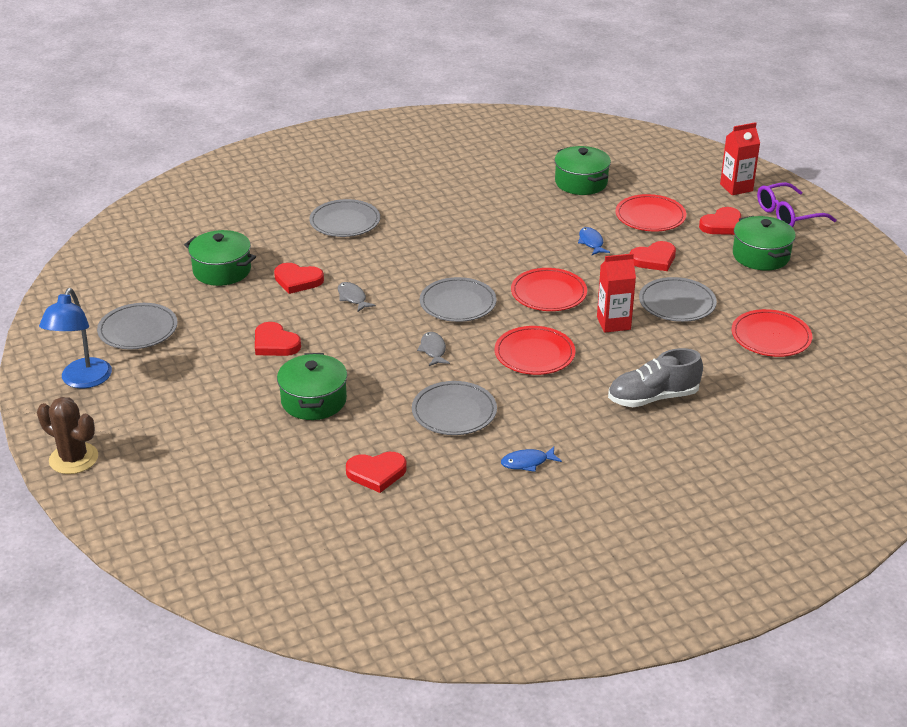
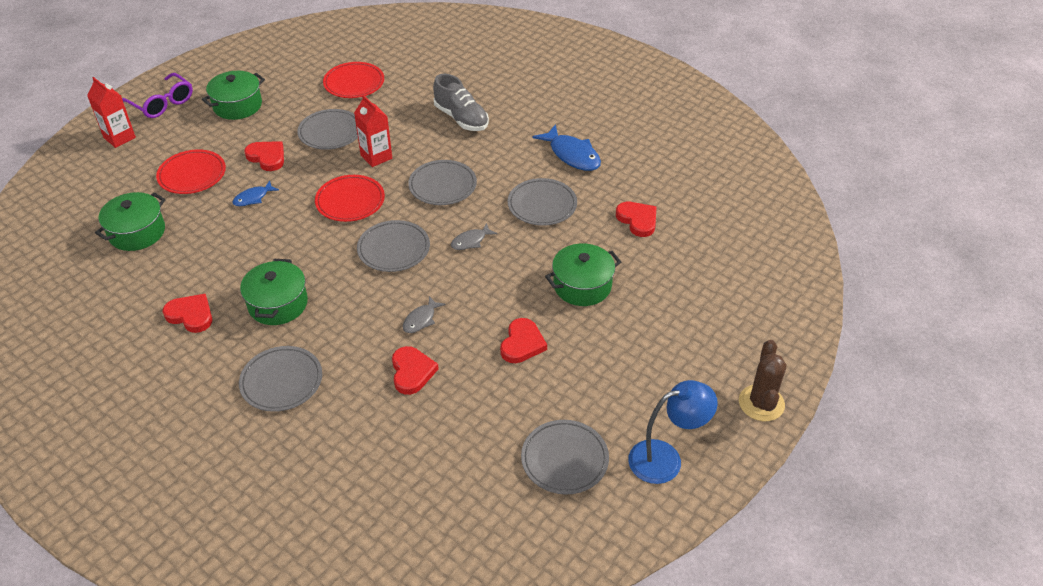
camera: 115 degrees left, 10 degrees up
green pot [184,230,256,286] -> green pot moved to [240,259,308,325]
red plate [495,326,575,375] -> grey plate [408,160,477,205]
blue fish [501,447,562,472] -> blue fish [532,124,601,171], size x1.79
red heart [699,207,741,235] -> red heart moved to [162,294,212,333]

